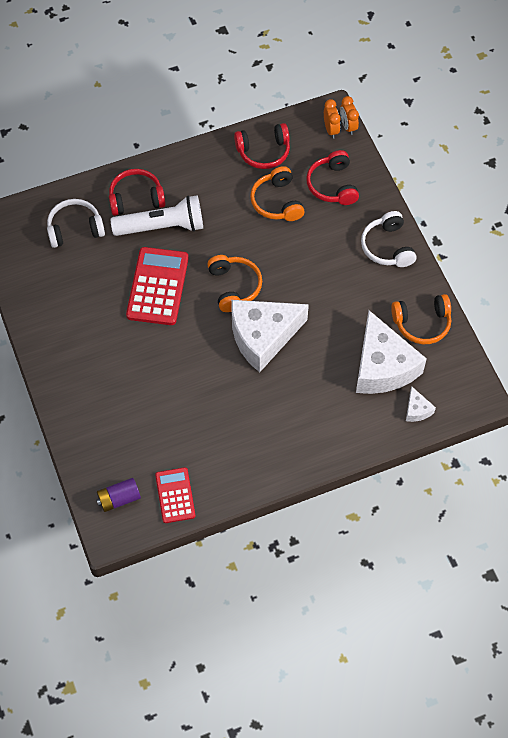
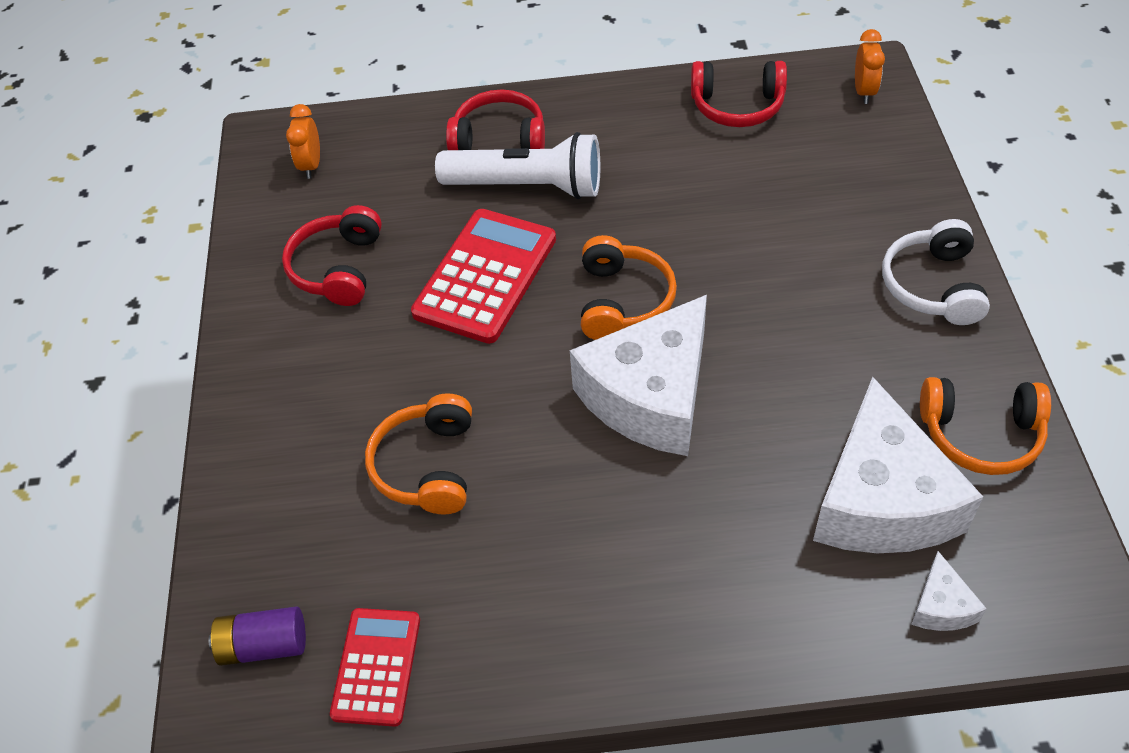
camera: 20 degrees right, 10 degrees down
white headphones [47,199,105,248] -> none
white cheese [231,300,309,373] -> white cheese turned 45 degrees counterclockwise [570,295,707,456]
orange headphones [250,166,305,221] -> orange headphones moved to [365,393,472,514]
red headphones [306,150,359,205] -> red headphones moved to [282,205,382,306]
orange clock [340,96,359,135] -> orange clock moved to [286,104,320,179]

